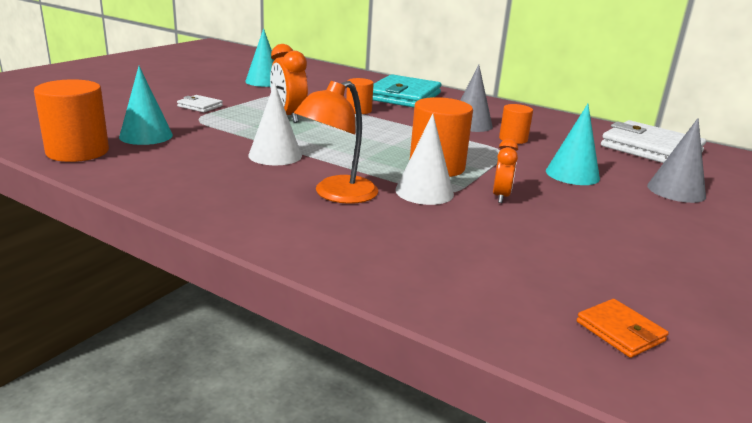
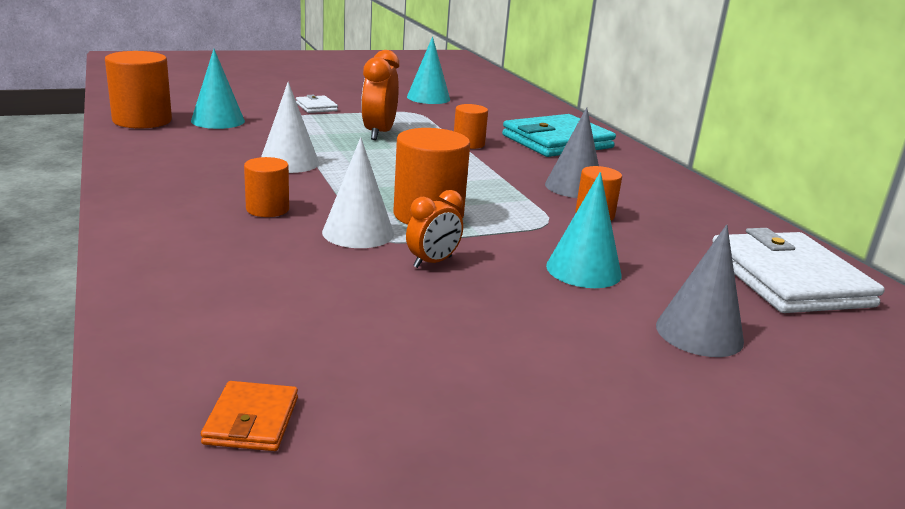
camera: 35 degrees right, 0 degrees up
orange lamp [294,81,378,204] -> orange cylinder [244,157,289,217]

